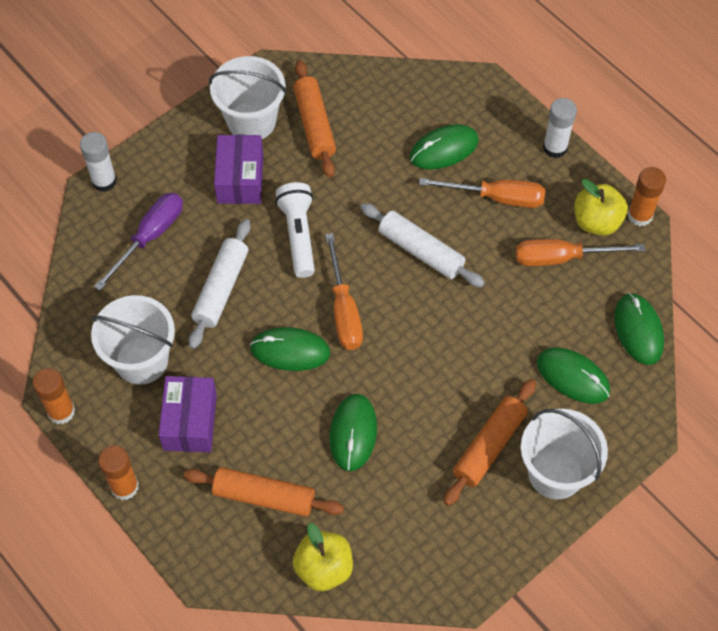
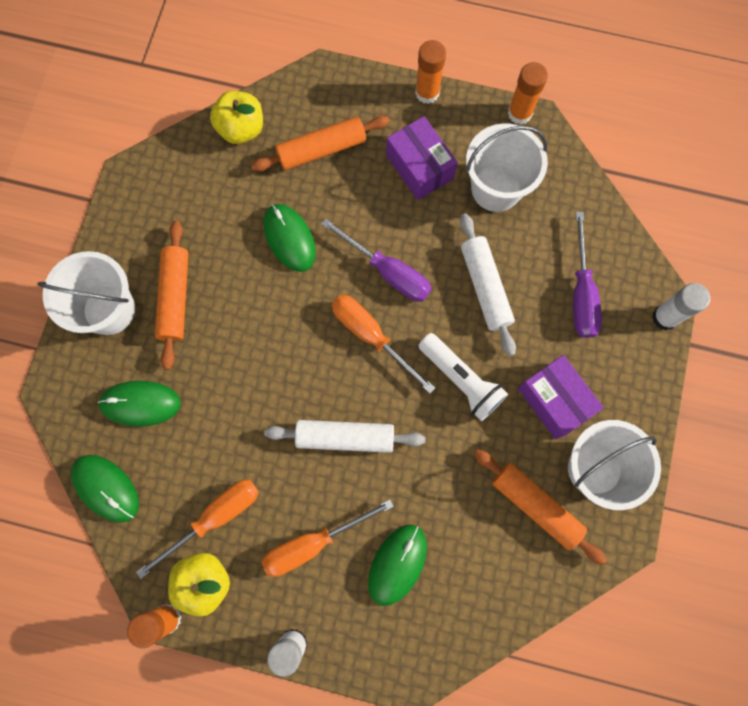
camera: 145 degrees right, 15 degrees up
green mouse [250,327,330,371] -> purple screwdriver [321,219,431,302]

